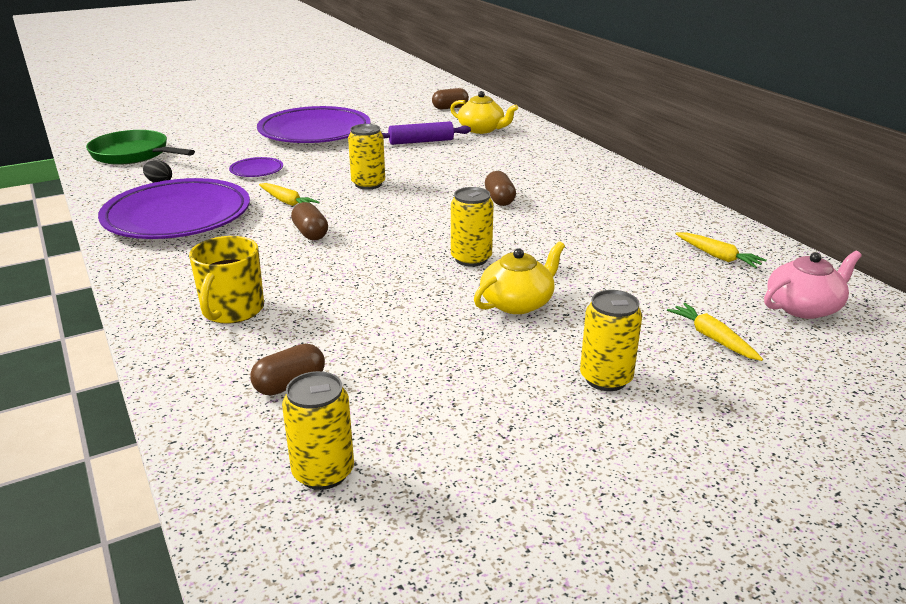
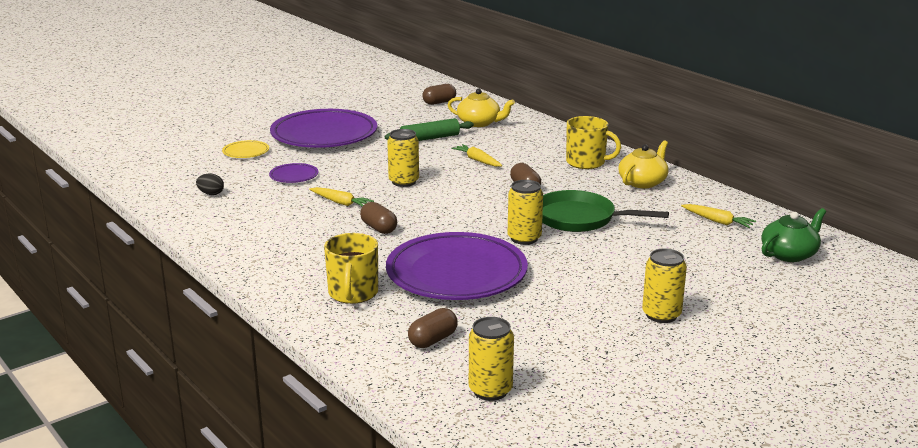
camera: 10 degrees left, 5 degrees down
green pan [86,130,195,165] -> green pan moved to [542,190,669,232]
purple plate [98,178,250,239] -> purple plate moved to [386,232,528,300]
purple rolling pin [382,121,471,145] -> green rolling pin [385,118,474,141]
yellow teapot [474,241,565,314] -> yellow teapot moved to [618,140,669,188]
yellow carrot [667,303,763,361] -> yellow carrot moved to [451,144,502,167]
pink teapot [764,251,862,319] -> green teapot [761,208,826,262]
none -> yellow plate [222,140,269,158]
none -> yellow mug [566,116,621,169]

